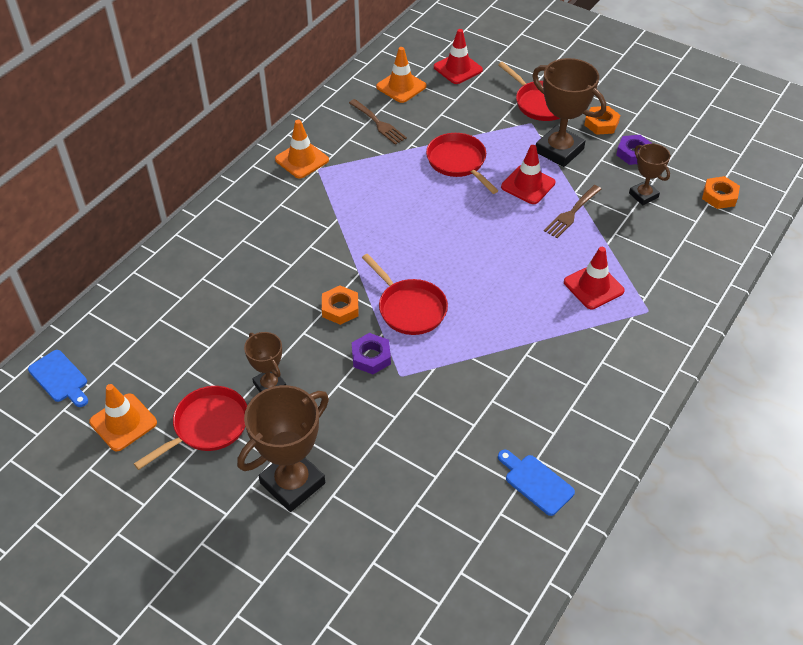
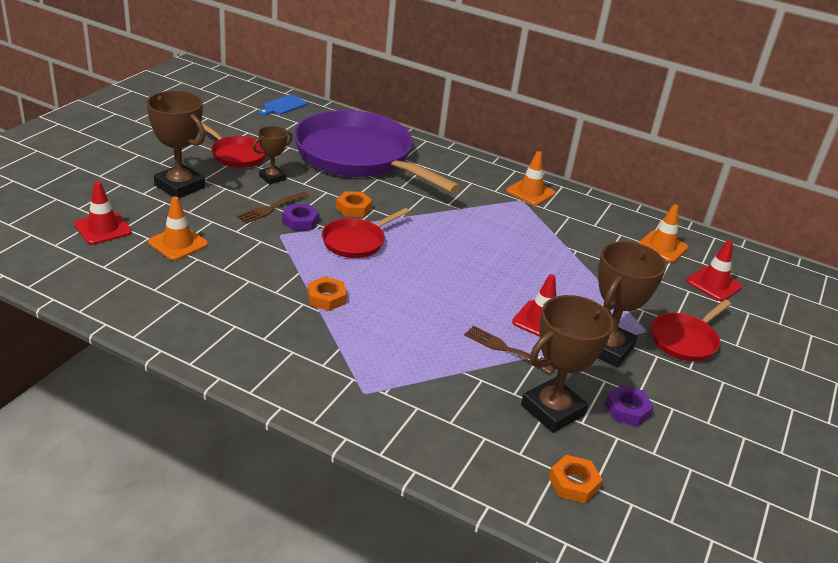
camera: 80 degrees right, 15 degrees down
orange traffic cone [89,384,157,452] -> orange traffic cone moved to [148,196,208,261]
brown fork [349,99,407,145] -> brown fork moved to [237,192,309,224]
red pan [426,133,498,194] -> none
blue cutting board [498,450,575,516] -> none
red traffic cone [564,247,625,309] -> red traffic cone moved to [74,181,132,245]
orange nut [584,106,620,135] -> orange nut moved to [308,276,347,311]
brown trophy [629,143,670,205] -> brown trophy [521,295,614,433], size x1.76
none -> purple pan [294,110,461,193]

